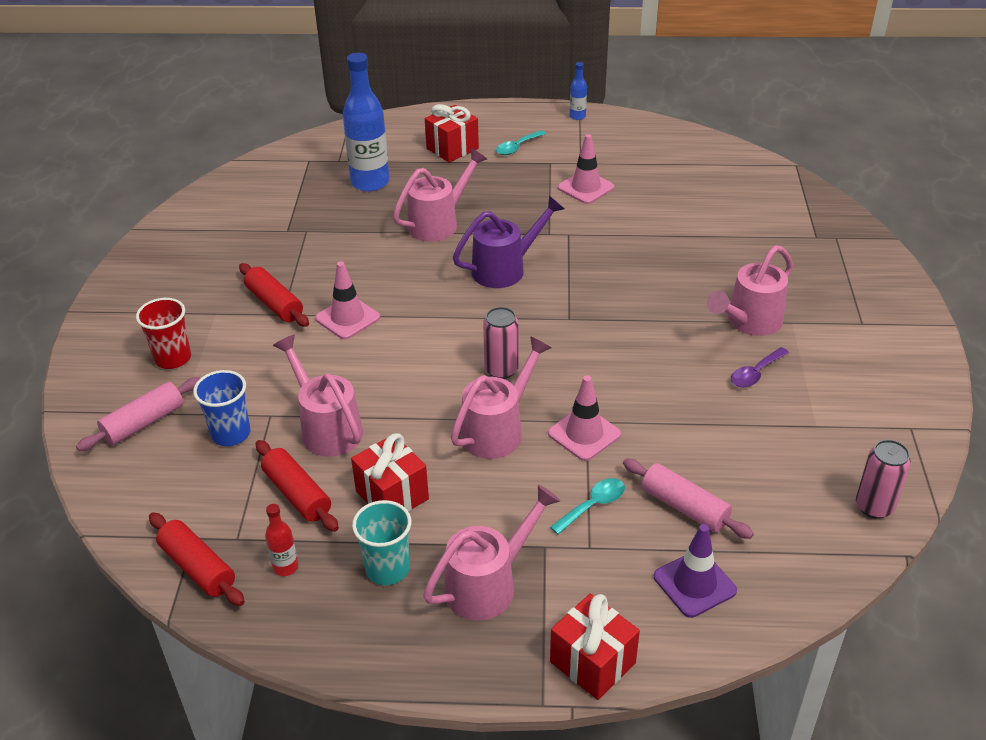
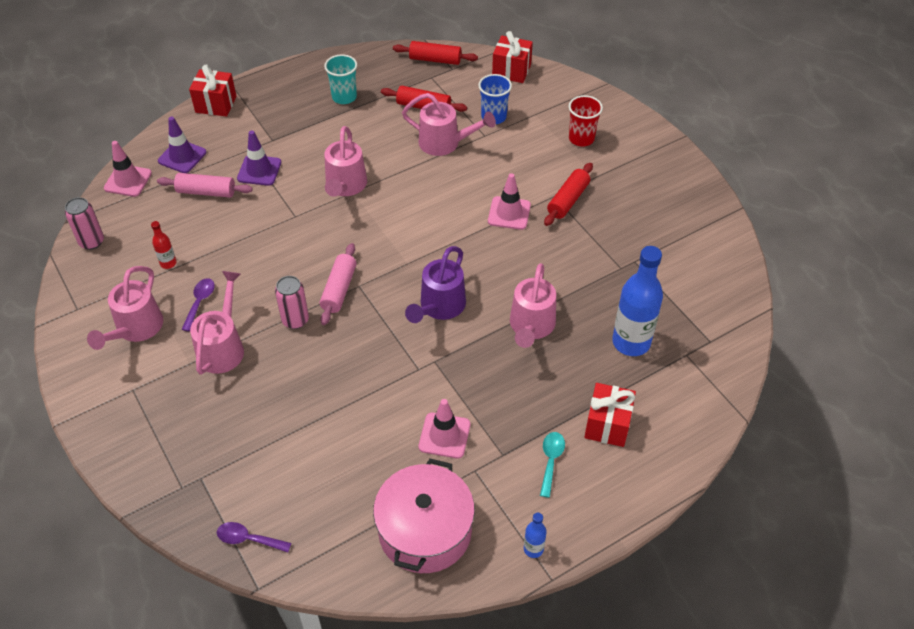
camera: 145 degrees right, 10 degrees up
pink rolling pin [76,377,200,451] -> pink rolling pin moved to [320,243,357,325]
red rolling pin [239,263,309,327] -> red rolling pin turned 75 degrees counterclockwise [544,163,593,226]
red bottle [265,504,298,576] -> red bottle moved to [151,221,177,269]
red gift [351,433,429,512] -> red gift moved to [492,31,533,83]
pink watering can [423,484,561,620] -> pink watering can moved to [87,266,163,350]
pink can [483,307,519,379] -> pink can moved to [275,276,309,329]
pink traffic cone [548,375,621,461] -> pink traffic cone moved to [104,141,152,197]
turquoise spoon [550,478,625,535] -> purple traffic cone [237,130,281,186]
none -> purple spoon [217,522,291,553]
none -> pink pot [373,459,475,573]

